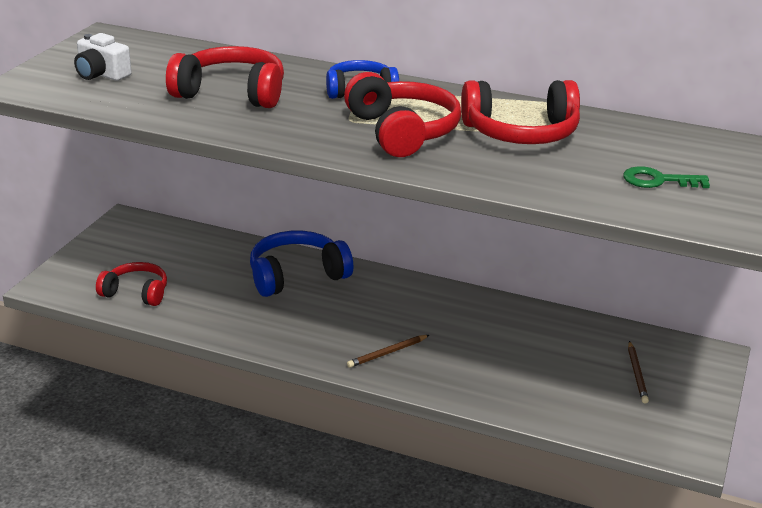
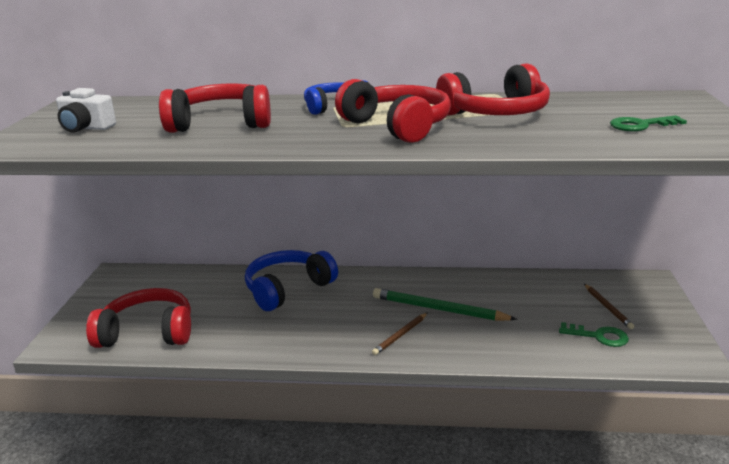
camera: 15 degrees left, 5 degrees down
red headphones [96,262,167,306] -> red headphones [86,288,191,348], size x1.53
none -> green pencil [373,288,517,321]
none -> green key [559,322,629,347]

